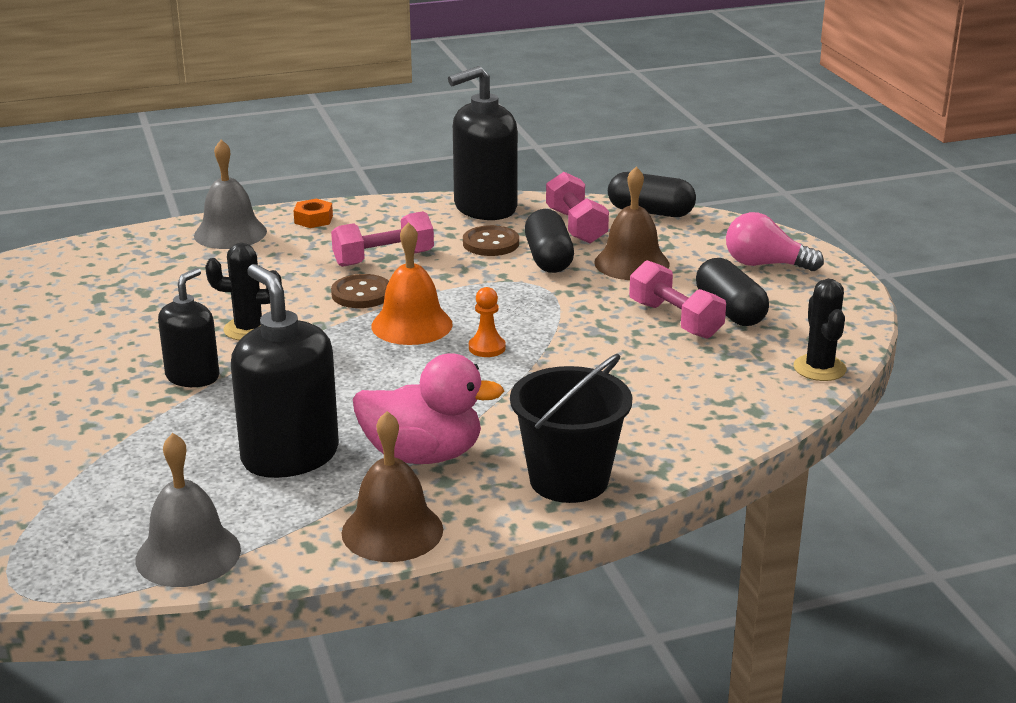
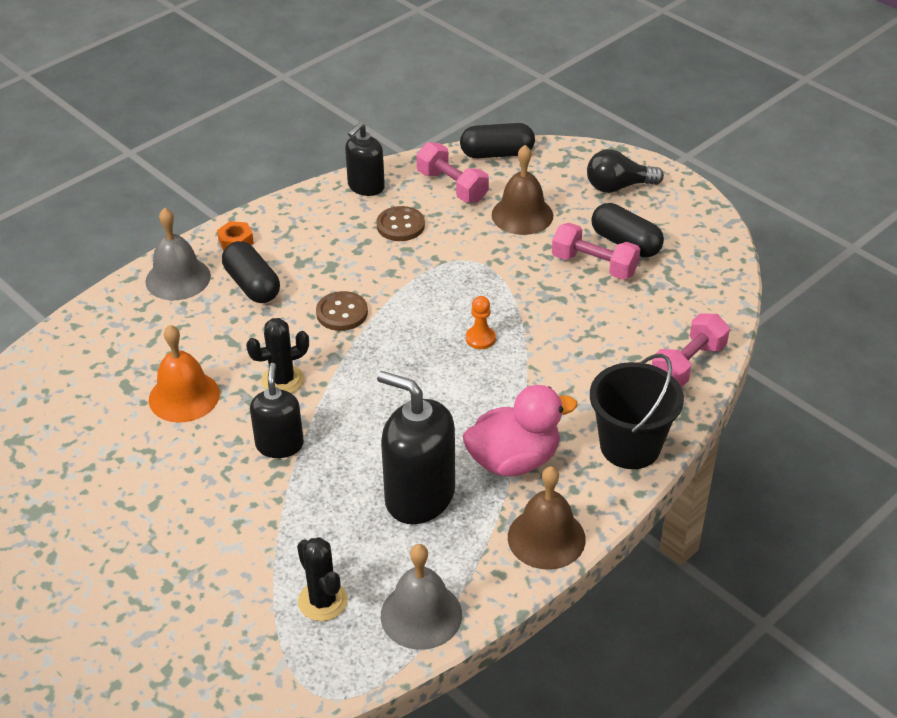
camera: 25 degrees left, 15 degrees up
pink dumbbell [331,211,434,267] -> pink dumbbell moved to [652,313,730,388]
orange bell [371,222,453,345] -> orange bell moved to [149,325,220,423]
black soap dispenser [448,66,518,220] -> black soap dispenser [345,122,385,196], size x0.61
black capsule [525,209,574,273] -> black capsule moved to [222,241,280,303]
pink light bulb [726,212,824,271] -> black light bulb [587,149,664,193]
black cactus [793,279,847,381] -> black cactus moved to [297,537,348,621]

